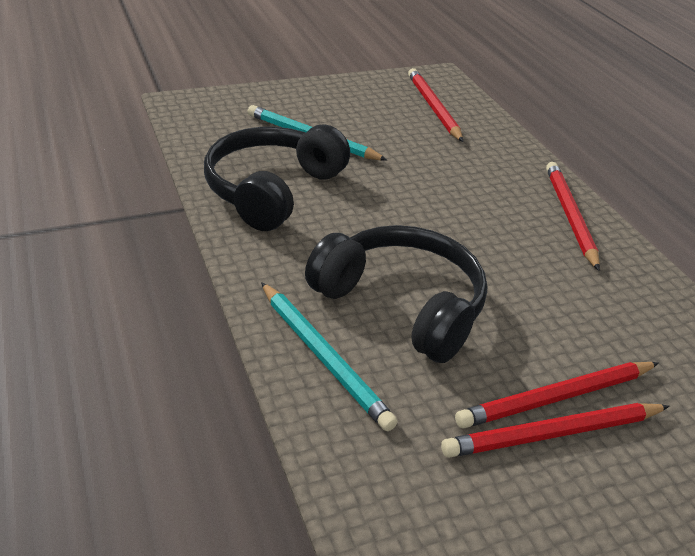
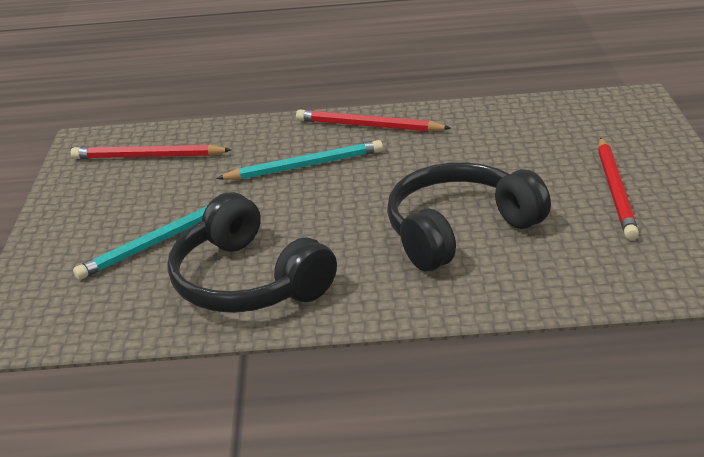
camera: 65 degrees left, 5 degrees down
turquoise pencil [261,282,398,431] -> turquoise pencil moved to [216,140,383,180]
red pencil [455,362,659,428] -> none

